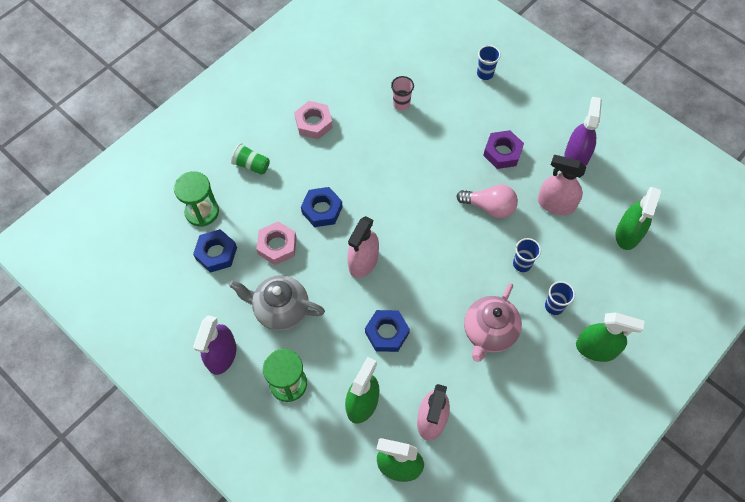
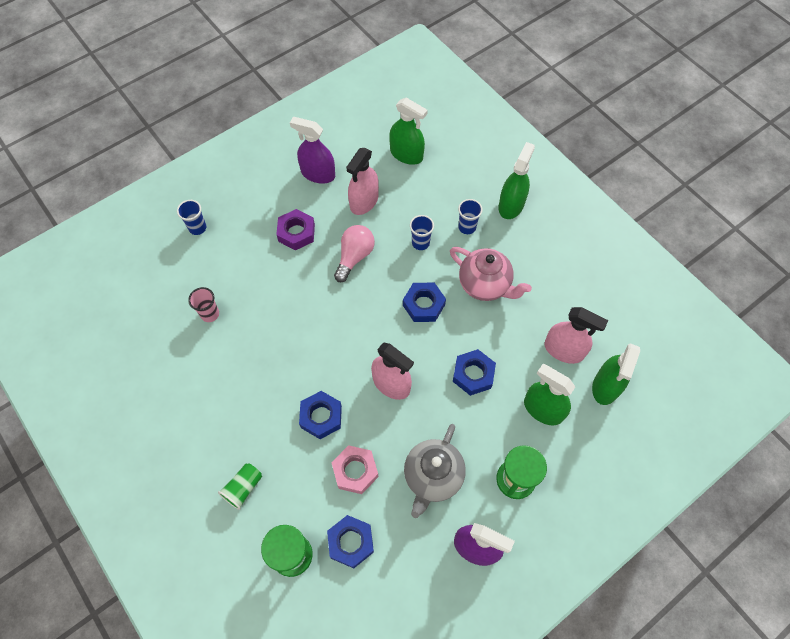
camera: 80 degrees left, 0 degrees up
pink nut [294,101,333,139] -> none
none -> blue nut [403,282,446,322]

